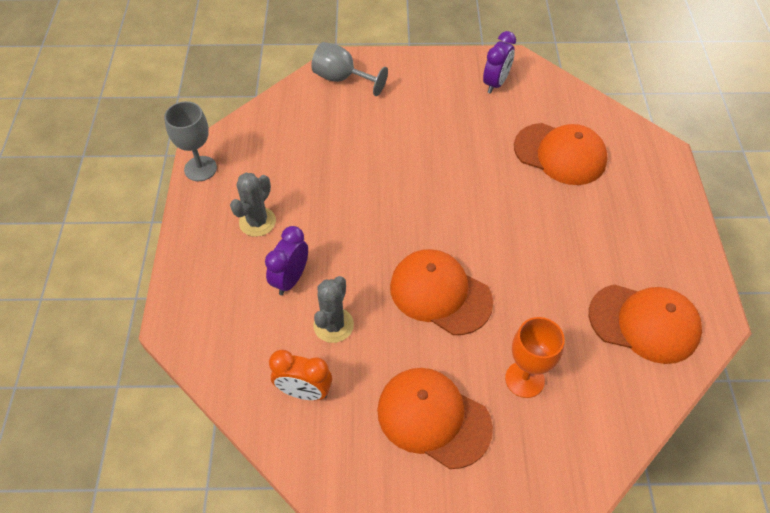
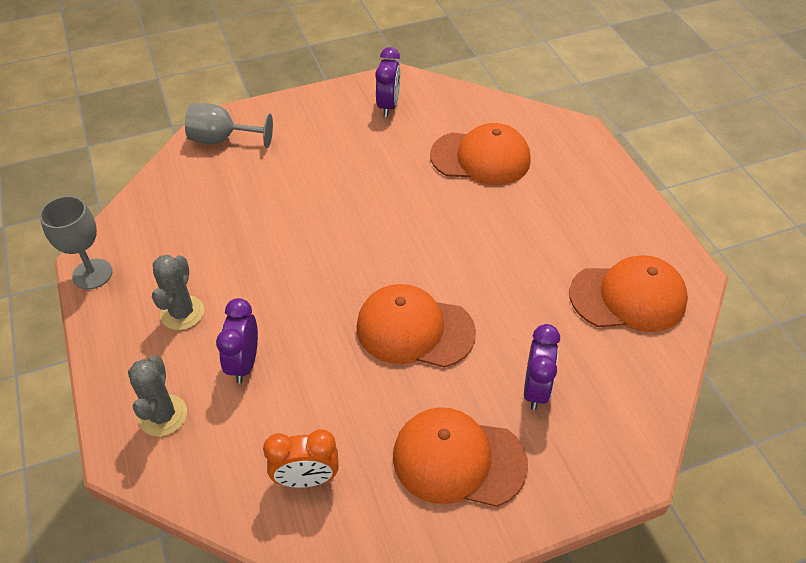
camera: 20 degrees left, 5 degrees down
grey cactus [313,276,354,343] -> grey cactus moved to [128,355,187,437]
orange goblet [505,317,565,398] -> purple clock [524,324,560,410]

